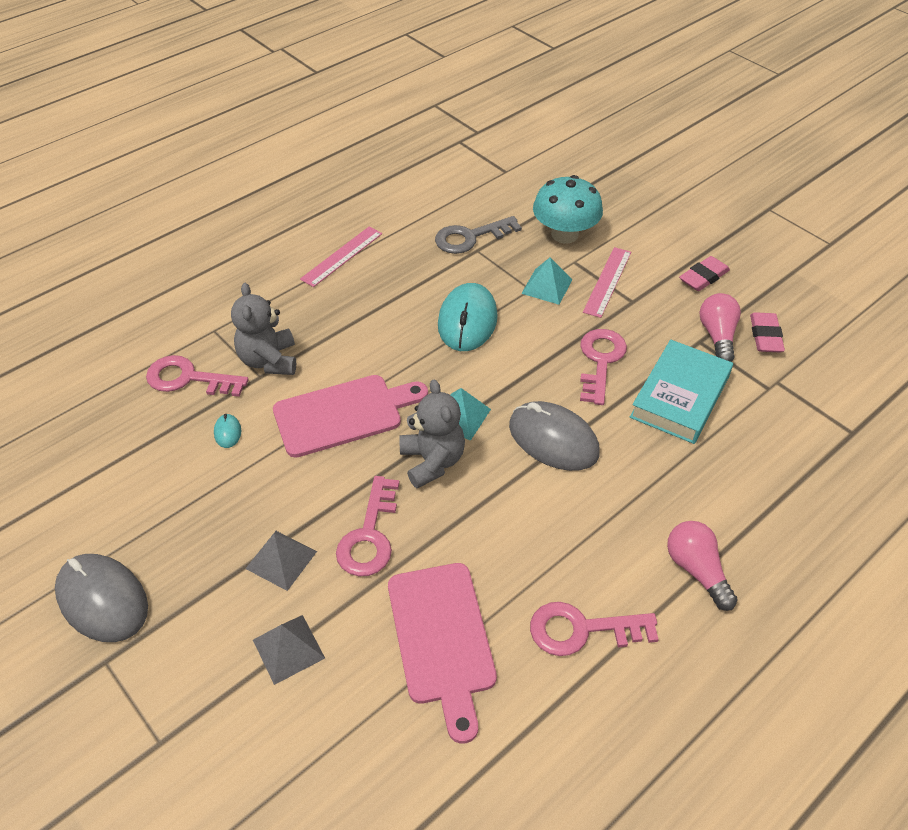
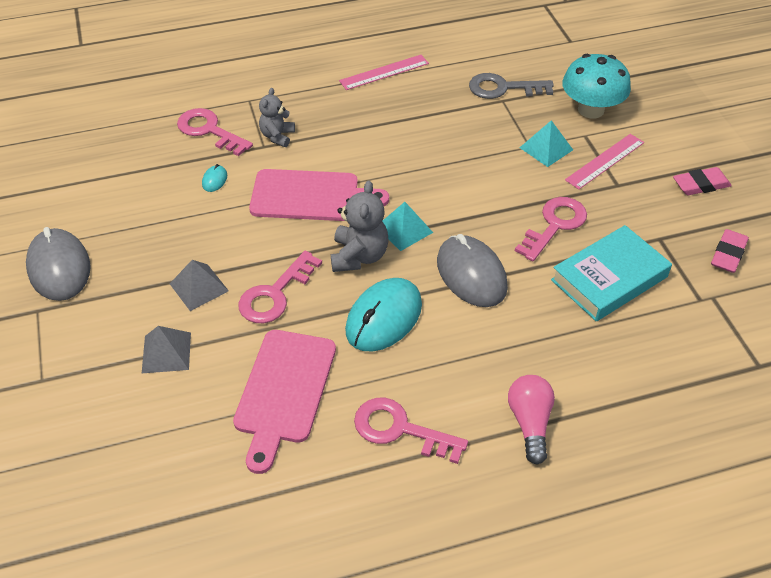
camera: 25 degrees right, 0 degrees up
grey teddy bear [231,283,296,375] -> grey teddy bear [259,88,295,147], size x0.66
turquoise mouse [438,283,498,351] -> turquoise mouse moved to [345,278,422,352]
pink light bulb [700,293,741,362] -> none

